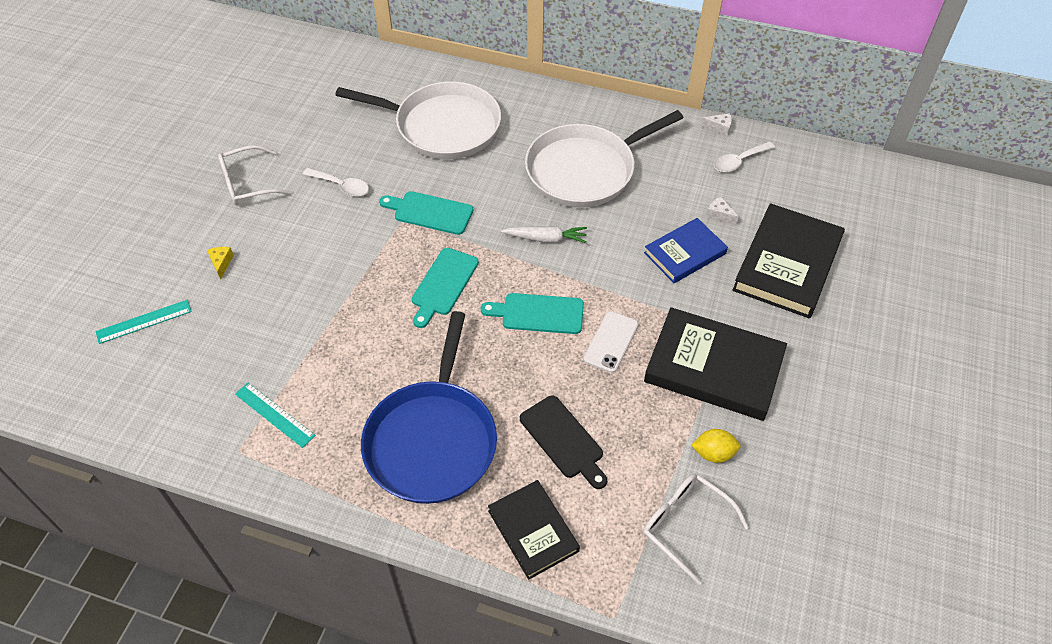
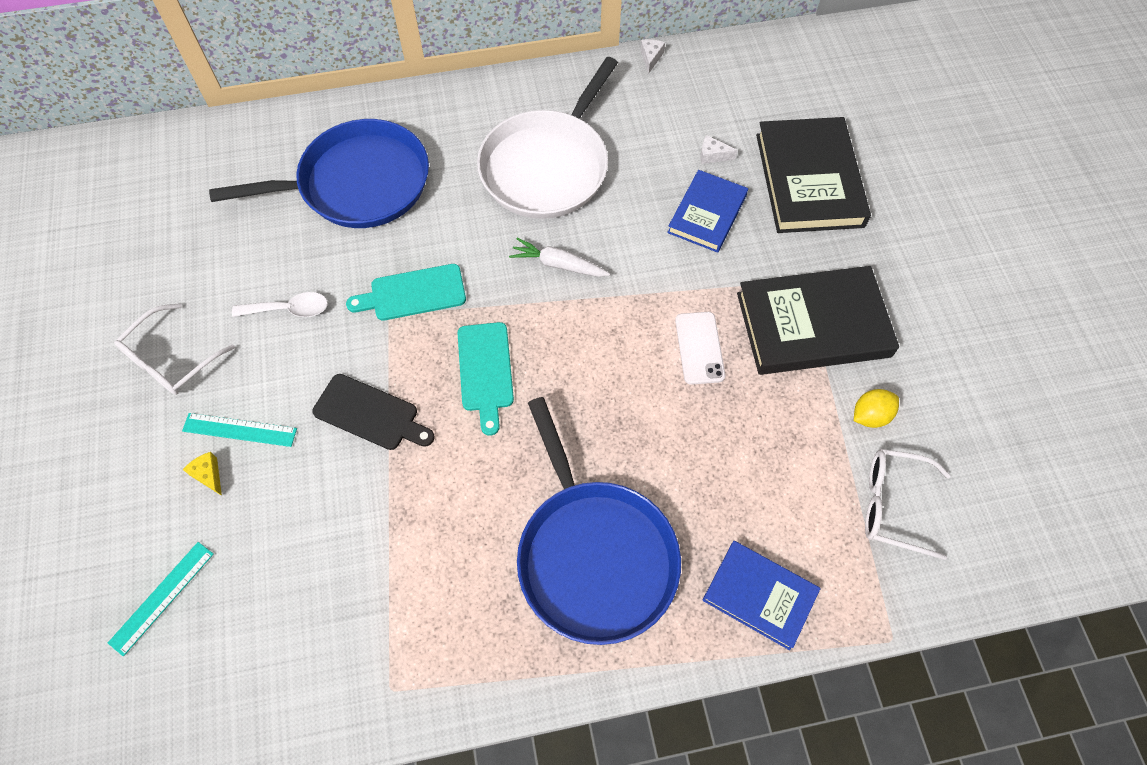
camera: 30 degrees left, 10 degrees up
turquoise ruler [235,383,316,448] -> turquoise ruler moved to [182,413,297,447]
white pan [335,81,501,159] -> blue pan [209,119,429,228]
turquoise cutting board [481,293,584,334] -> none
black book [488,480,580,580] -> blue book [702,541,821,650]
white carrot [501,226,587,243] -> white carrot turned 135 degrees counterclockwise [509,238,610,277]
black cutting board [520,395,607,489] -> black cutting board moved to [312,374,435,450]
white cheese [701,113,732,136] -> white cheese turned 60 degrees counterclockwise [640,39,665,74]
white spoon [714,141,775,172] -> none

